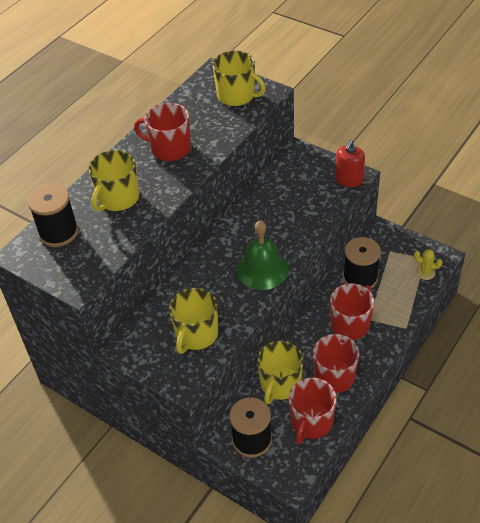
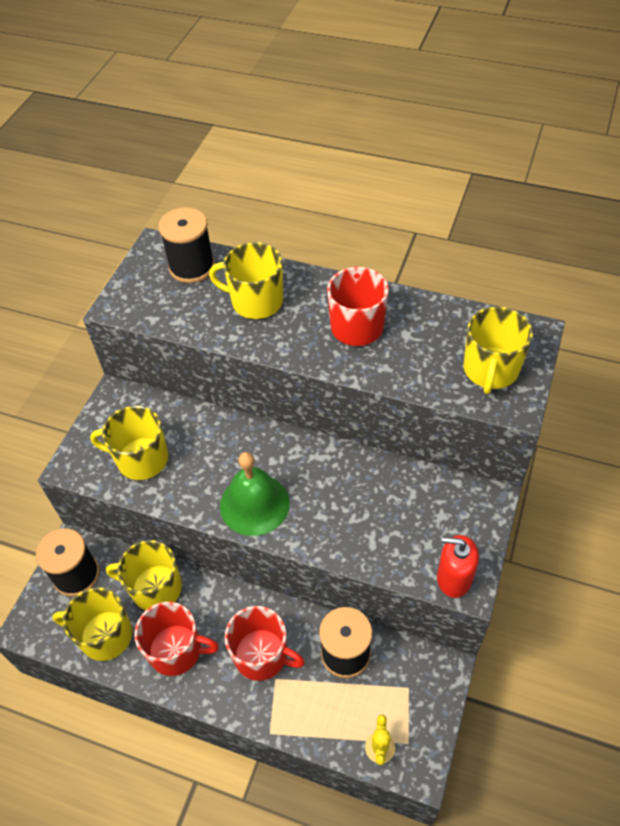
camera: 75 degrees right, 5 degrees up
red mug [289,378,337,444] -> yellow mug [52,588,132,661]

